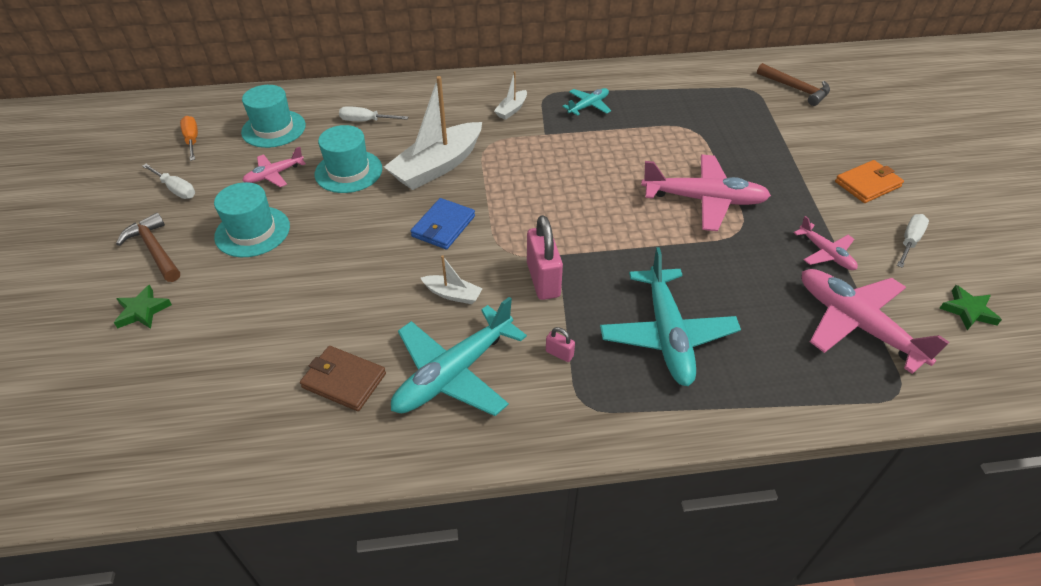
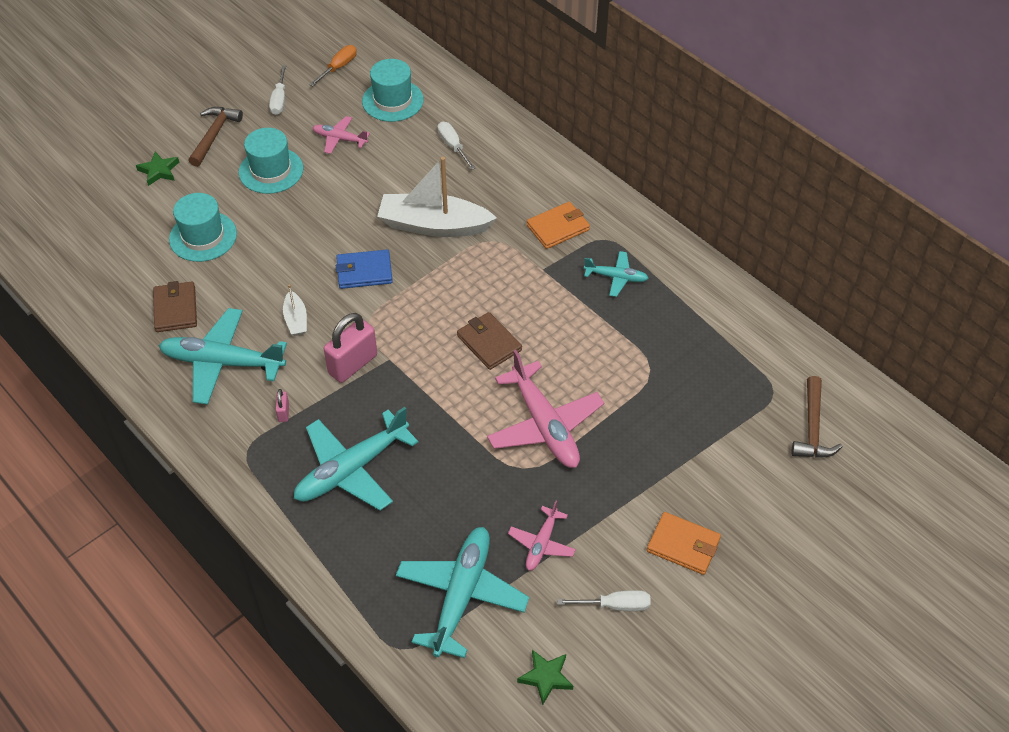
camera: 55 degrees right, 5 degrees up
turquoise hat [315,125,382,193] -> turquoise hat moved to [169,193,237,262]
white boat [494,71,527,120] -> orange wallet [527,202,590,249]
pink plane [802,269,950,374] -> turquoise plane [396,527,529,658]
none -> brown wallet [457,312,522,370]

